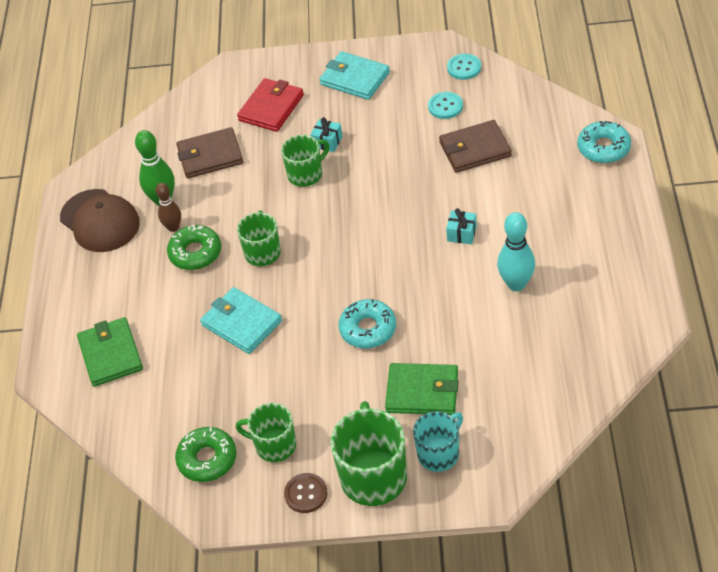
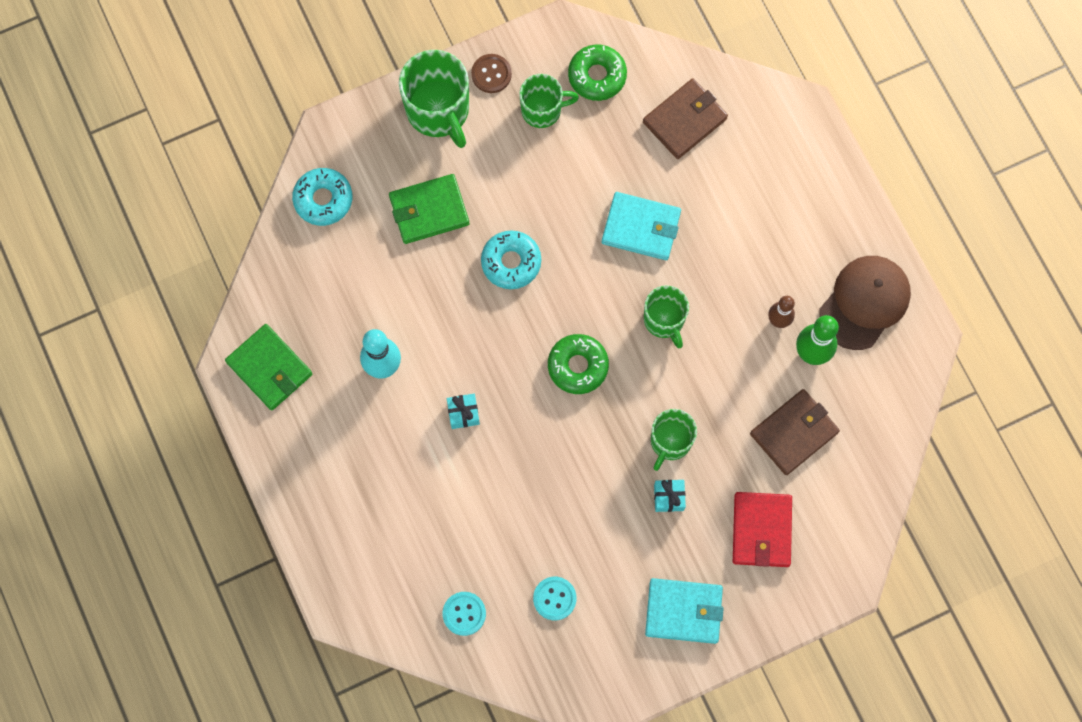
camera: 150 degrees right, 25 degrees up
brown cap [60,189,140,252] -> brown cap turned 105 degrees clockwise [819,256,911,350]
green wallet [77,317,143,387] -> green wallet moved to [225,324,313,410]
green donut [167,225,221,270] -> green donut moved to [548,334,609,394]
turquoise mug [413,411,463,472] -> none
brown wallet [439,120,512,173] -> brown wallet moved to [643,78,728,159]
turquoise button [447,53,481,80] -> turquoise button moved to [442,592,486,636]
turquoise donut [577,121,631,163] -> turquoise donut moved to [292,168,352,226]

